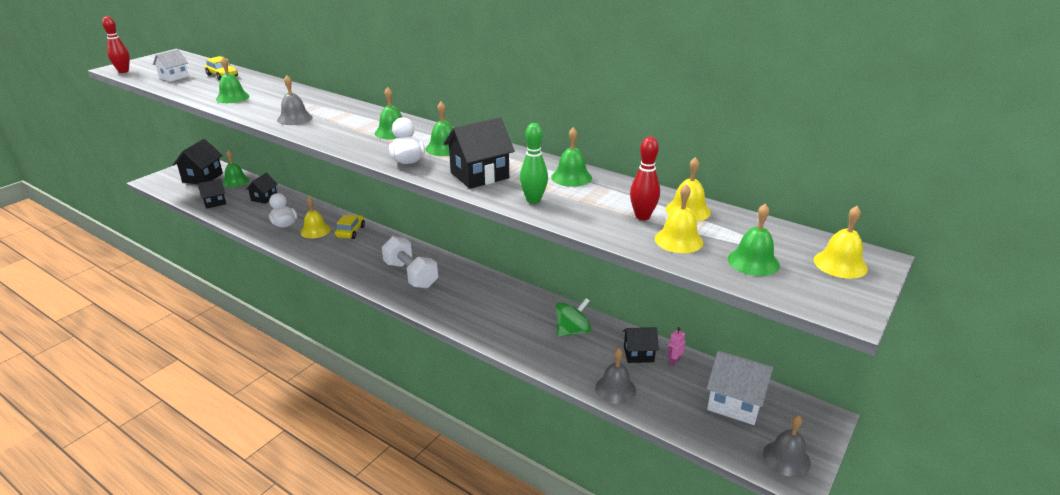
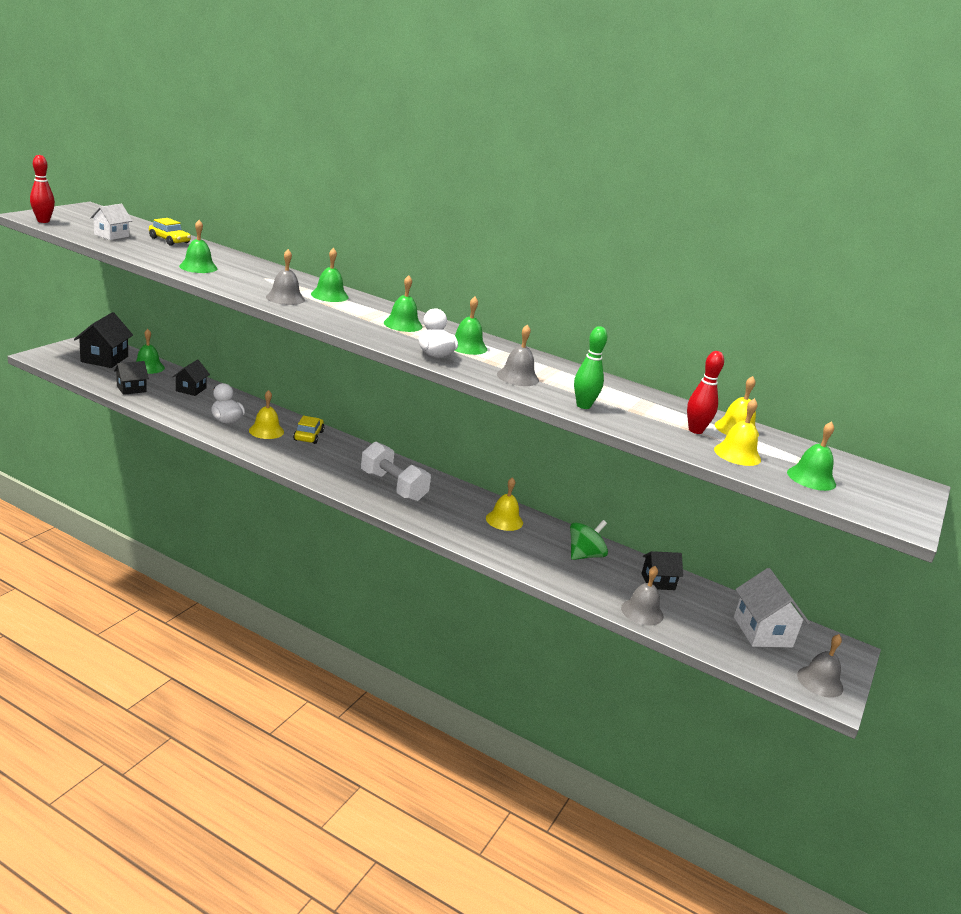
camera: 10 degrees left, 5 degrees down
black house [444,117,515,189] -> grey bell [497,324,539,386]
green bell [551,127,592,187] -> green bell moved to [311,248,349,302]
pink robot [667,327,686,367] -> none
white house [707,351,773,425] -> white house turned 60 degrees clockwise [734,568,810,648]
yellow bell [814,206,868,279] -> yellow bell moved to [486,477,523,531]

